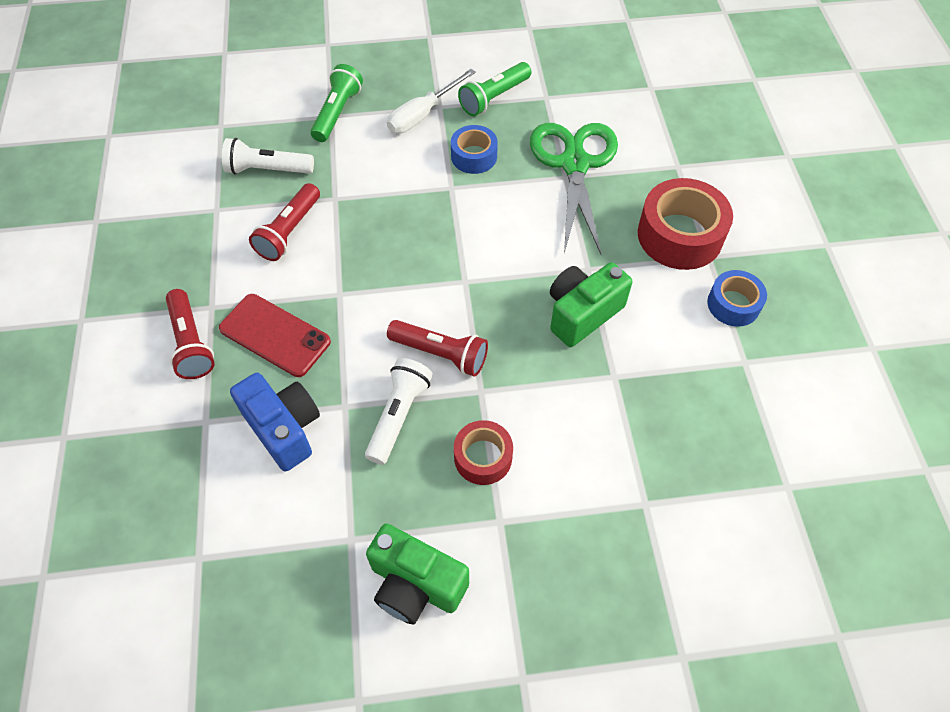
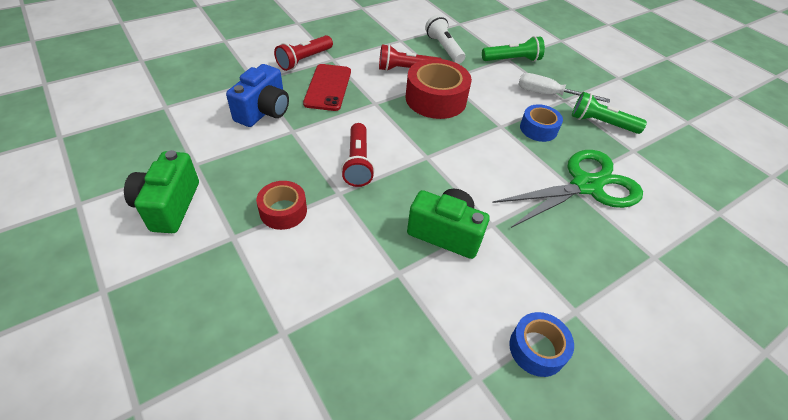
camera: 60 degrees right, 10 degrees down
white flashlight [365,358,433,465] -> none
red tape [638,178,733,270] -> red tape moved to [406,59,472,119]

